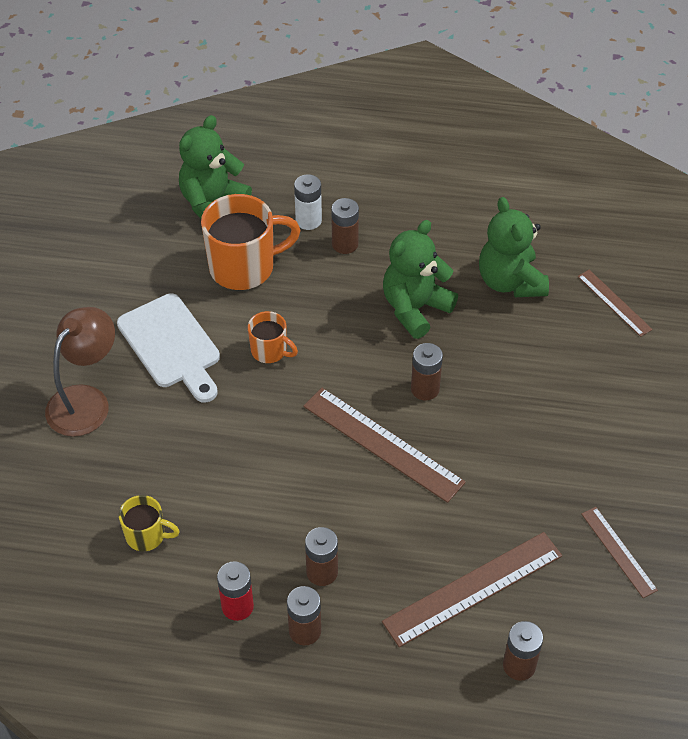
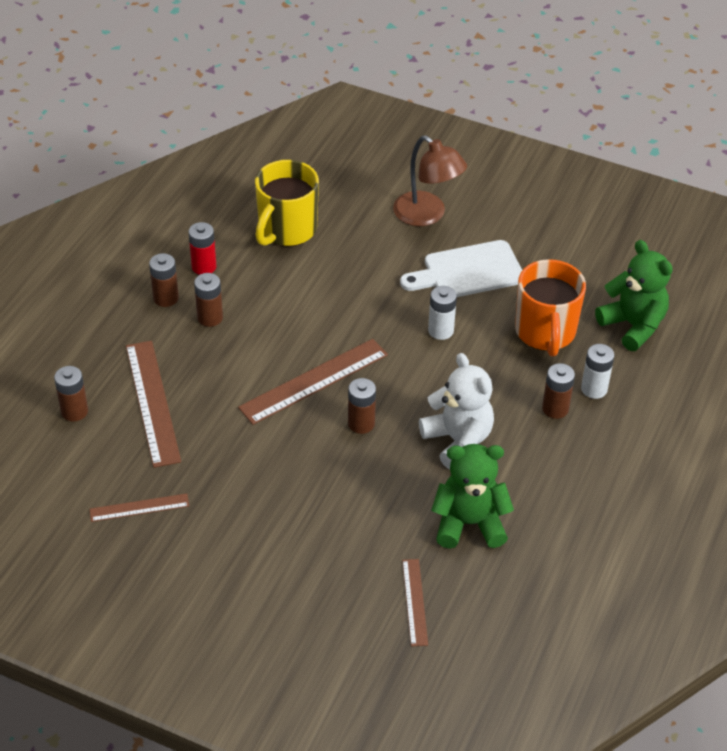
camera: 105 degrees right, 5 degrees down
yellow mug [119,495,180,551] -> yellow mug [255,160,319,246], size x1.90
orange mug [248,311,298,363] -> white battery [428,286,457,340]
green teddy bear [383,220,458,339] -> white teddy bear [419,353,494,469]
brown ruler [578,270,653,337] -> brown ruler turned 75 degrees counterclockwise [402,559,428,646]

